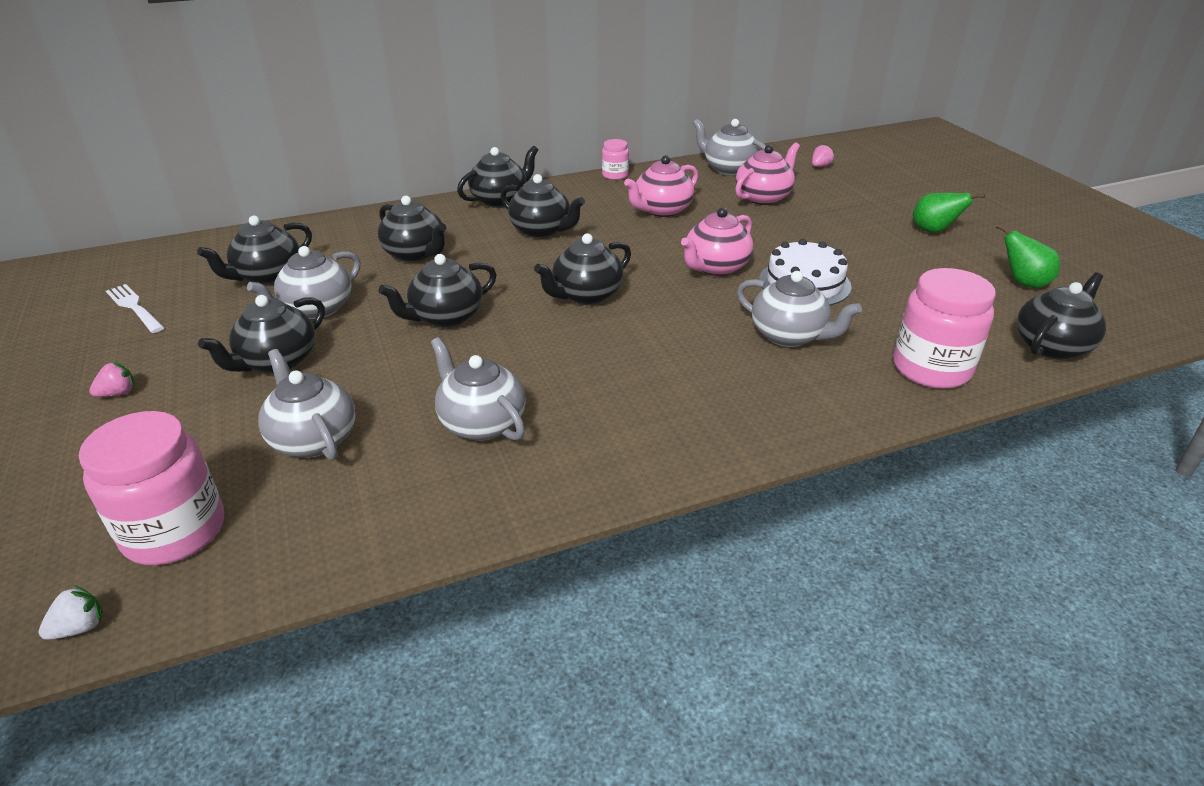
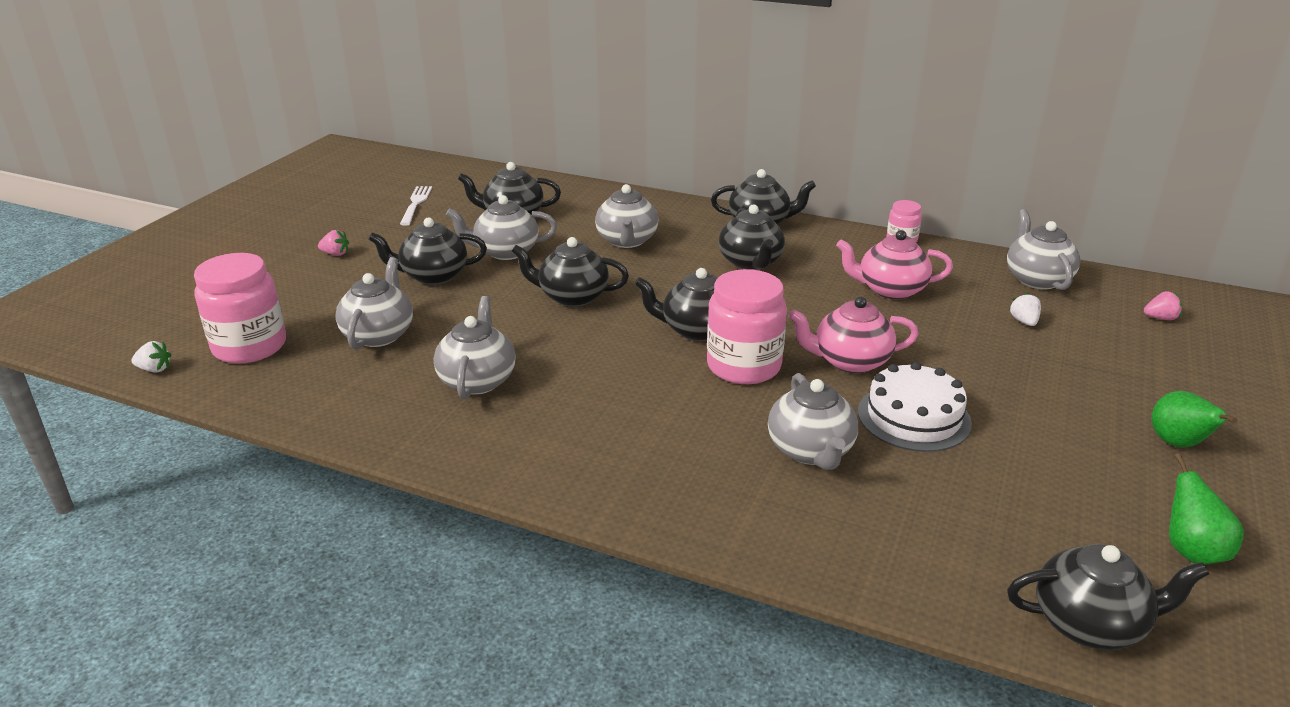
camera: 45 degrees right, 5 degrees down
black teapot [378,196,447,262] -> grey teapot [595,184,658,248]
pink teapot [735,142,800,205] -> white strawberry [1009,293,1041,326]
pink jar [893,268,996,389] -> pink jar moved to [707,269,787,384]

